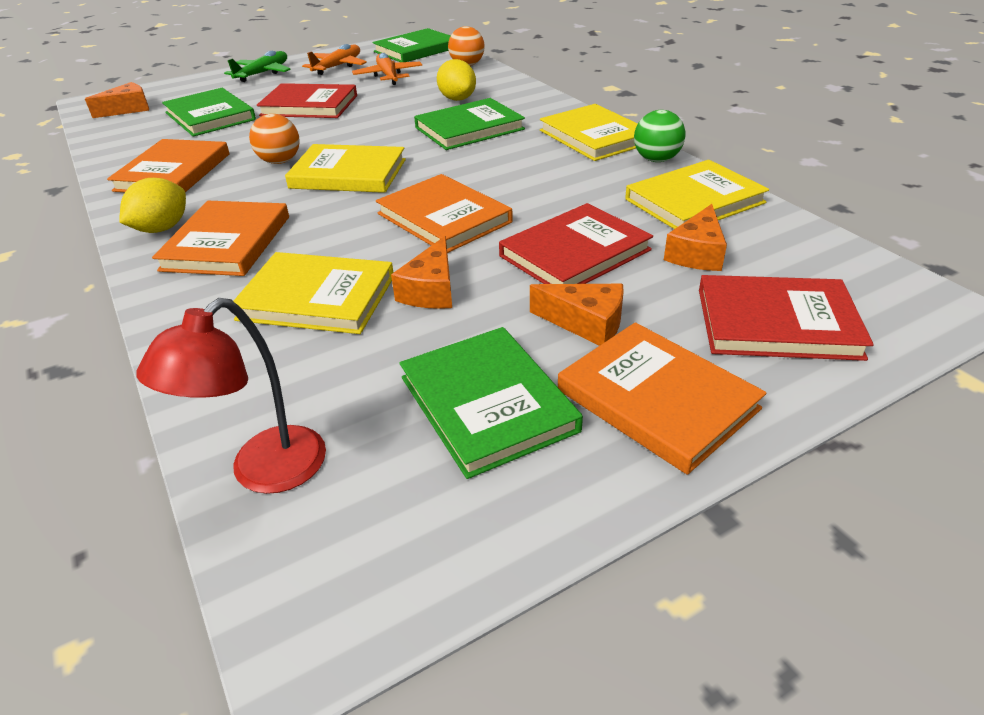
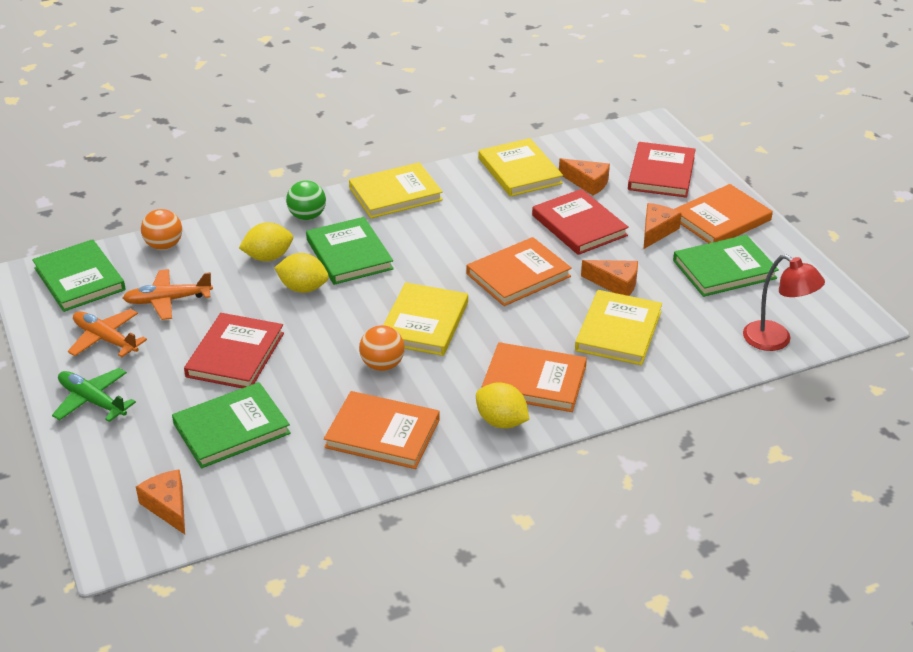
camera: 85 degrees left, 0 degrees up
green ball [634,110,685,162] -> green ball moved to [286,180,326,220]
none -> yellow lemon [275,253,329,293]

